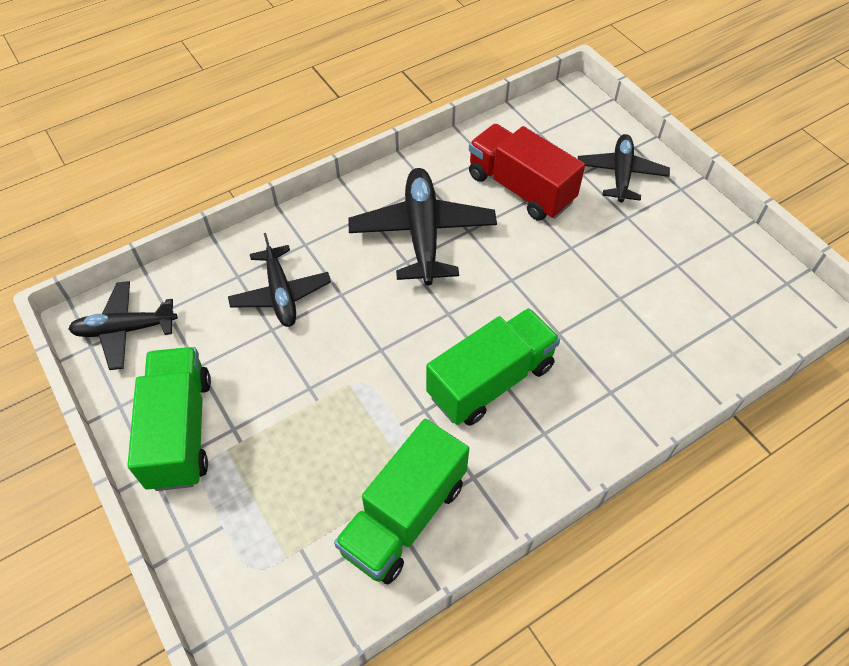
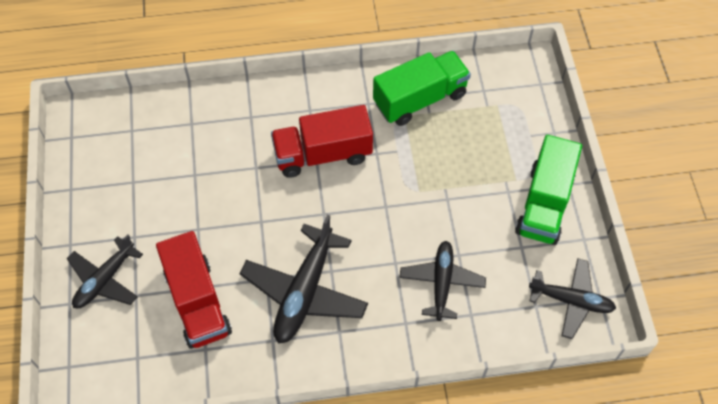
camera: 155 degrees left, 5 degrees up
green truck [426,308,560,426] -> red truck [271,105,373,178]

